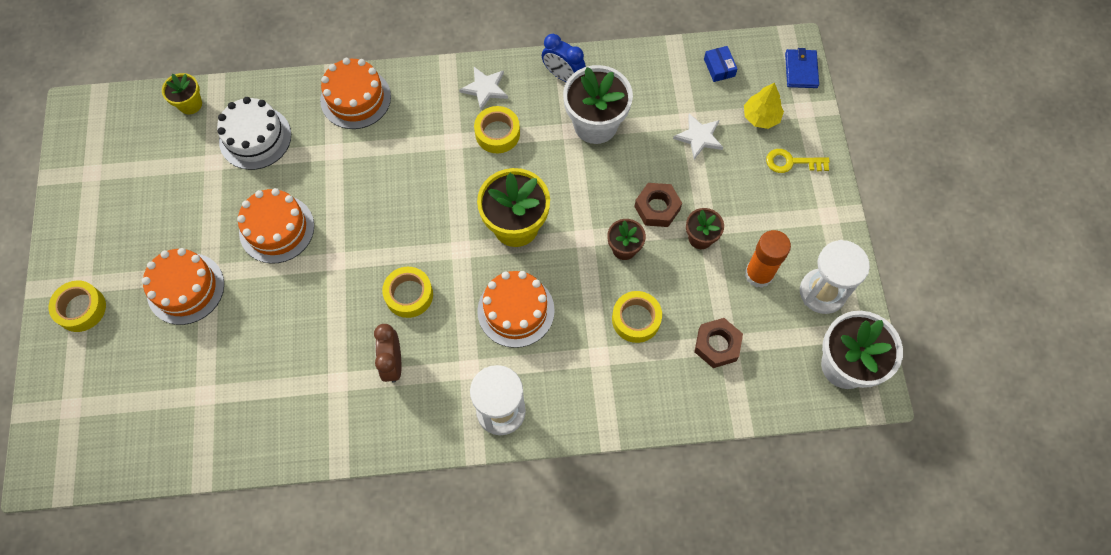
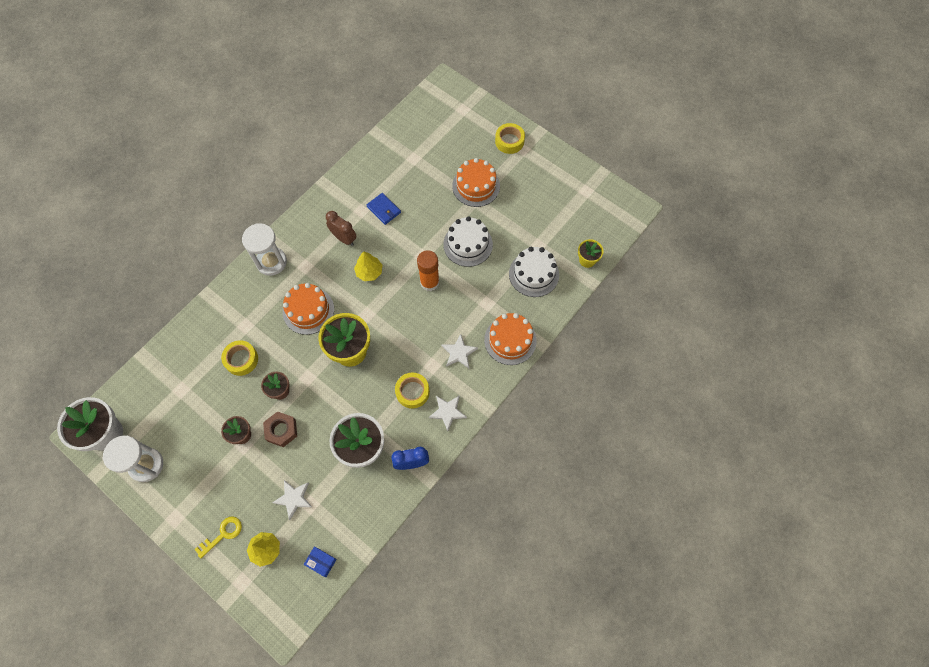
camera: 135 degrees right, 0 degrees up
orange cake [237,188,314,264] -> white cake [443,216,493,267]
yellow tape [382,267,433,318] -> yellow tree [354,251,382,281]
brown nut [694,318,743,368] -> none
orange glue stick [745,230,791,288] -> orange glue stick moved to [417,250,439,291]
blue wallet [785,48,819,88] -> blue wallet moved to [367,193,401,225]
none -> white star [441,334,478,368]

